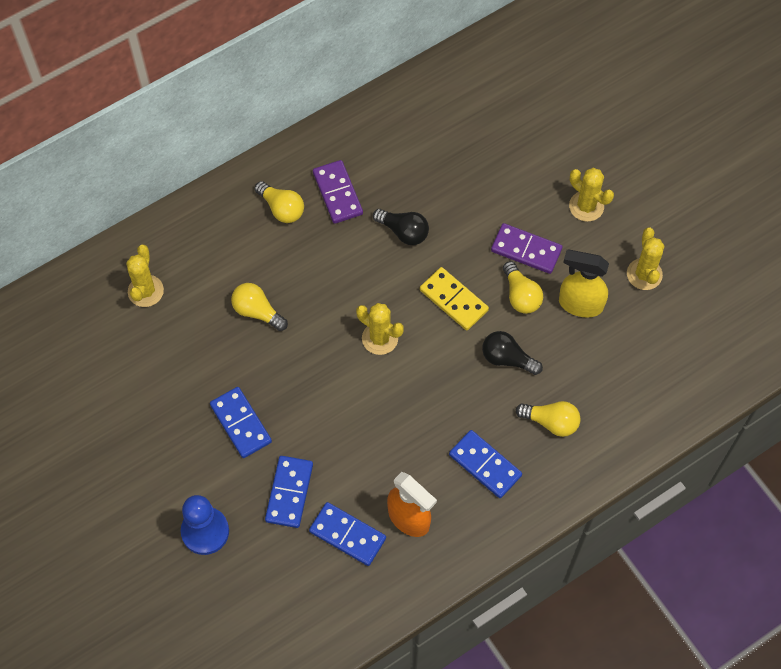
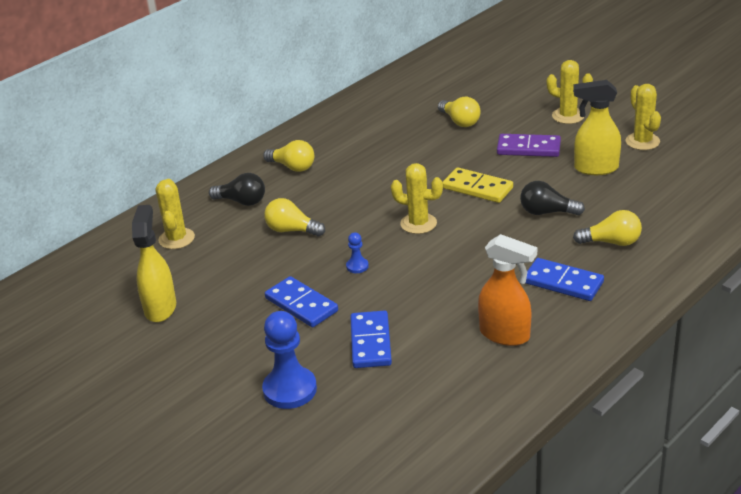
camera: 10 degrees left, 30 degrees down
blue domino [309,502,386,566] -> none
purple domino [313,160,363,224] -> none
black light bulb [373,209,429,245] -> black light bulb moved to [209,173,265,206]
yellow light bulb [503,261,543,314] -> yellow light bulb moved to [438,97,481,127]
none -> yellow spray bottle [132,205,176,322]
none -> blue pawn [346,232,369,273]

